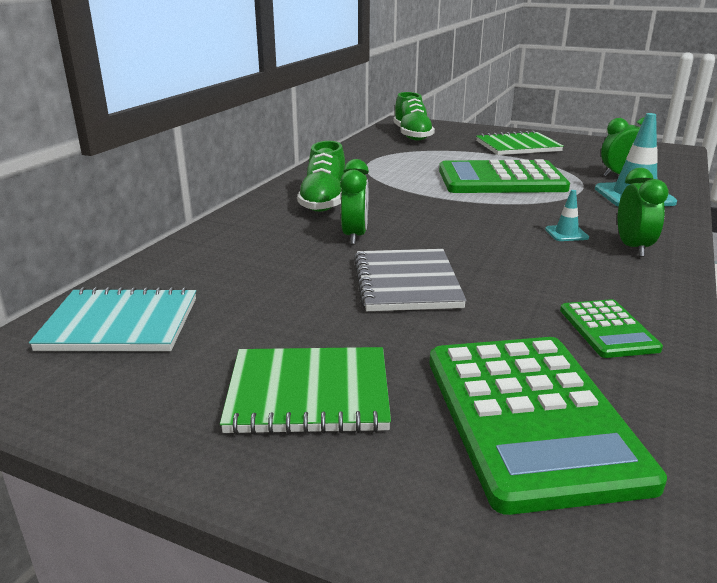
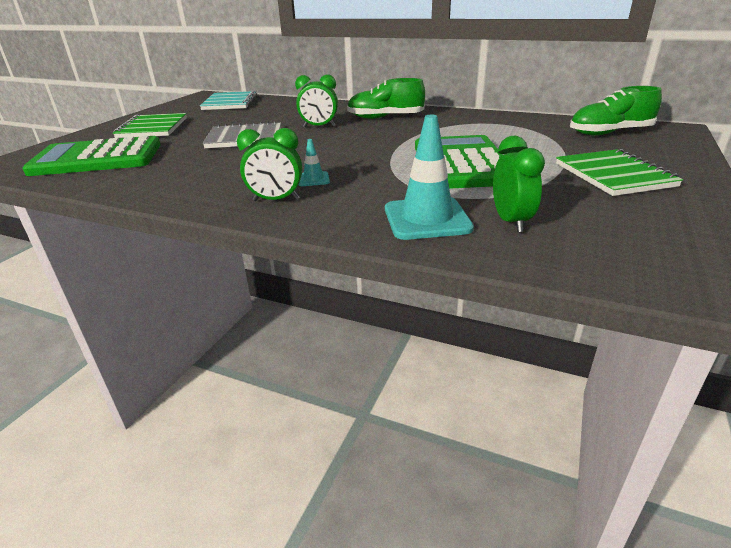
camera: 90 degrees right, 5 degrees up
green calculator [560,299,663,358] -> none

